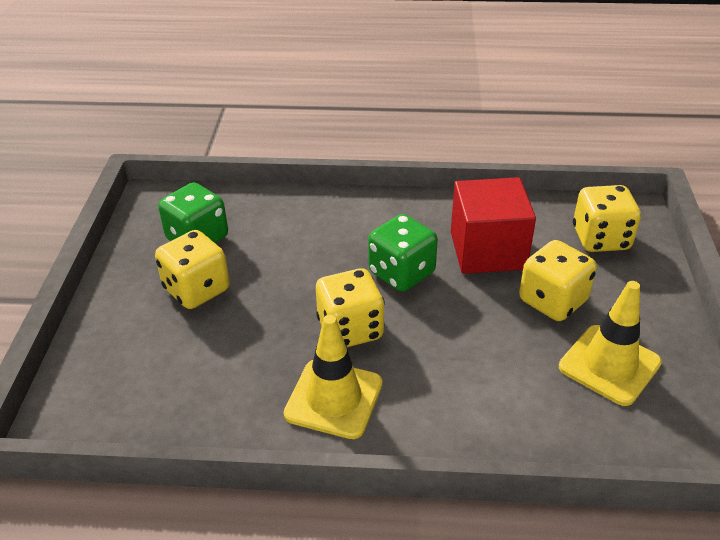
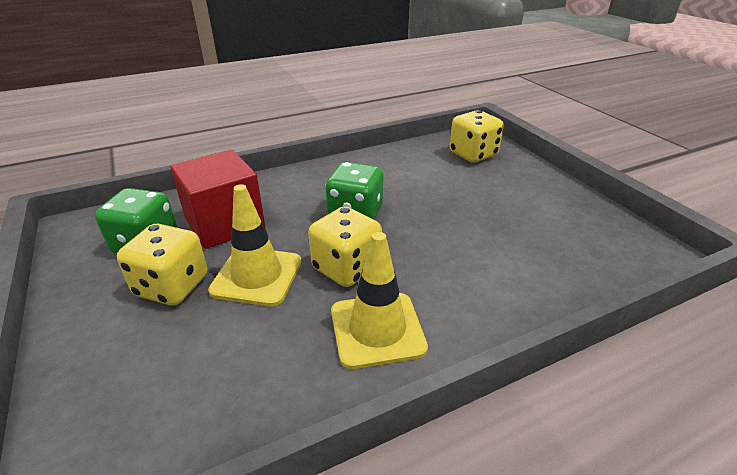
camera: 30 degrees left, 5 degrees down
red cube [451,177,536,274] -> red cube moved to [170,149,265,249]
yellow dice [519,240,597,321] -> none
yellow traffic cone [559,281,662,406] -> yellow traffic cone moved to [208,184,301,306]

